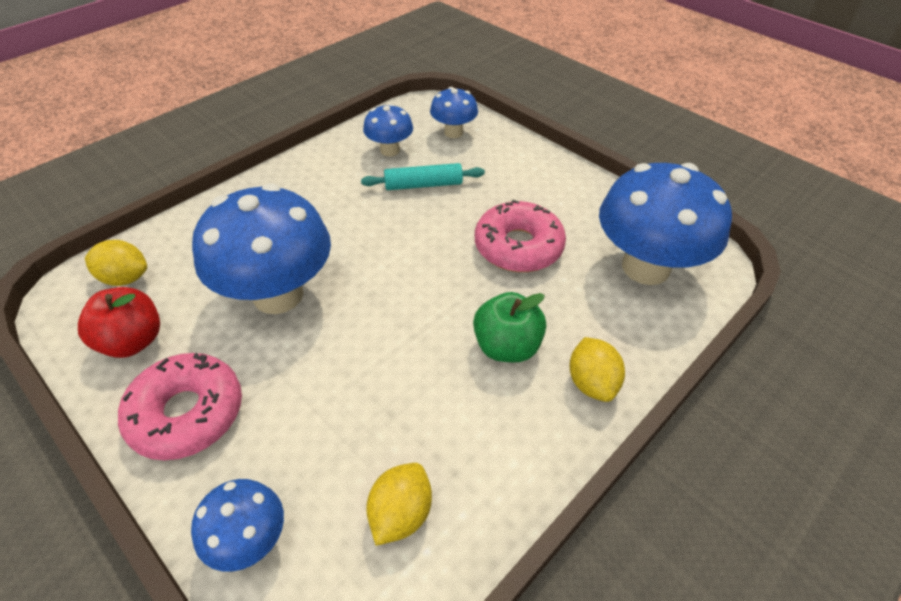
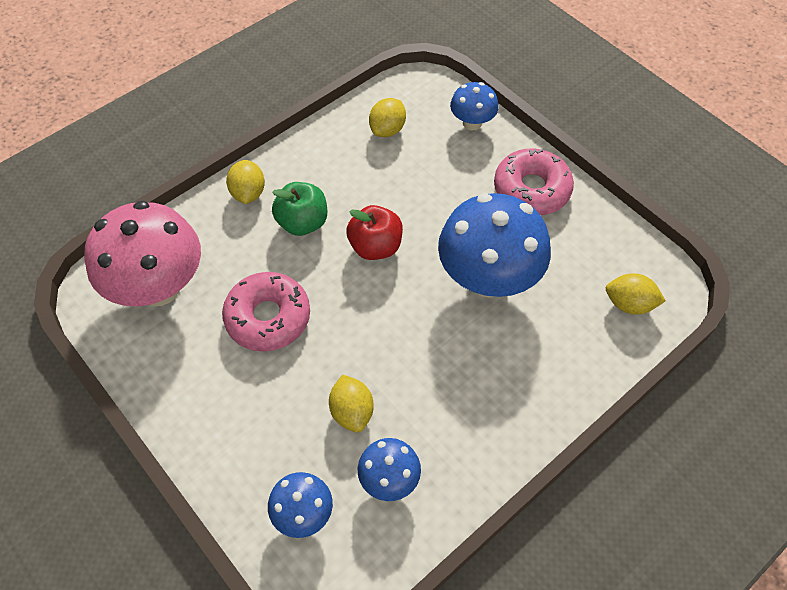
camera: 175 degrees left, 10 degrees up
red apple [78,287,160,358] -> red apple moved to [346,205,403,260]
turquoise rolling pin [361,163,485,190] -> yellow lemon [329,374,374,433]
blue mushroom [599,163,732,285] -> pink mushroom [84,201,201,307]

